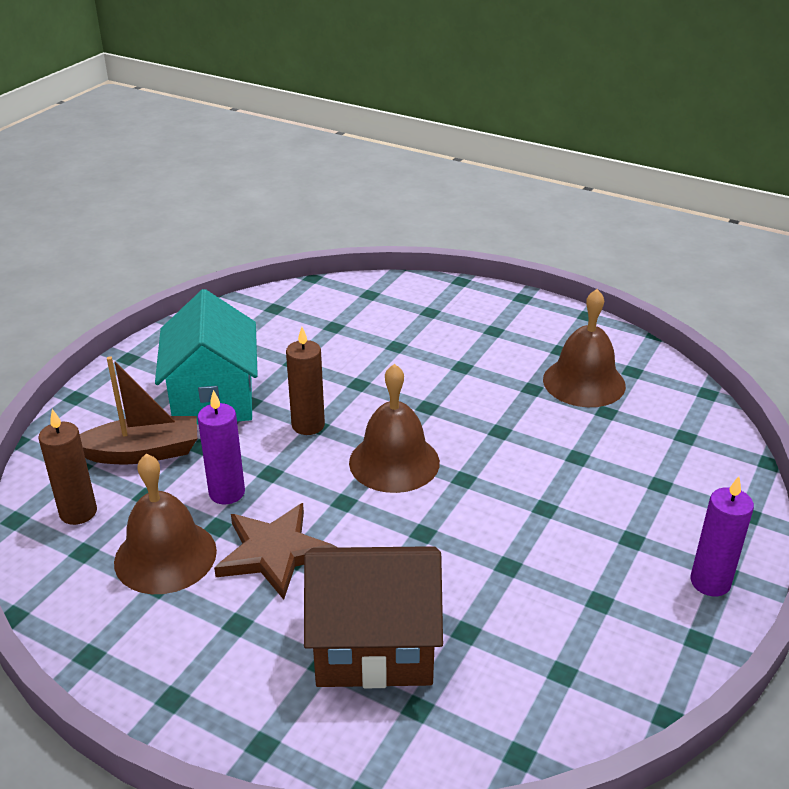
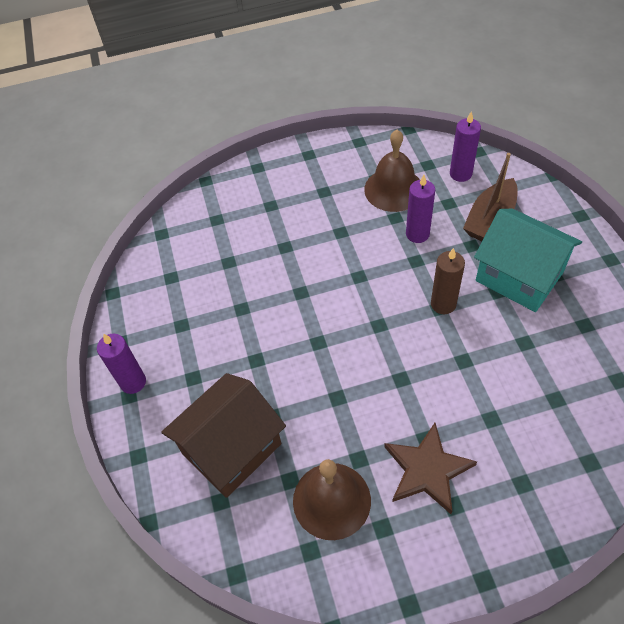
camera: 140 degrees right, 20 degrees up
brown candle [38,409,97,525] -> purple candle [450,111,481,182]
brown star [214,503,338,600] -> brown star moved to [384,423,477,514]
brown house [304,546,443,688] -> brown house moved to [161,373,286,498]
brown bell [349,364,440,493] -> none

